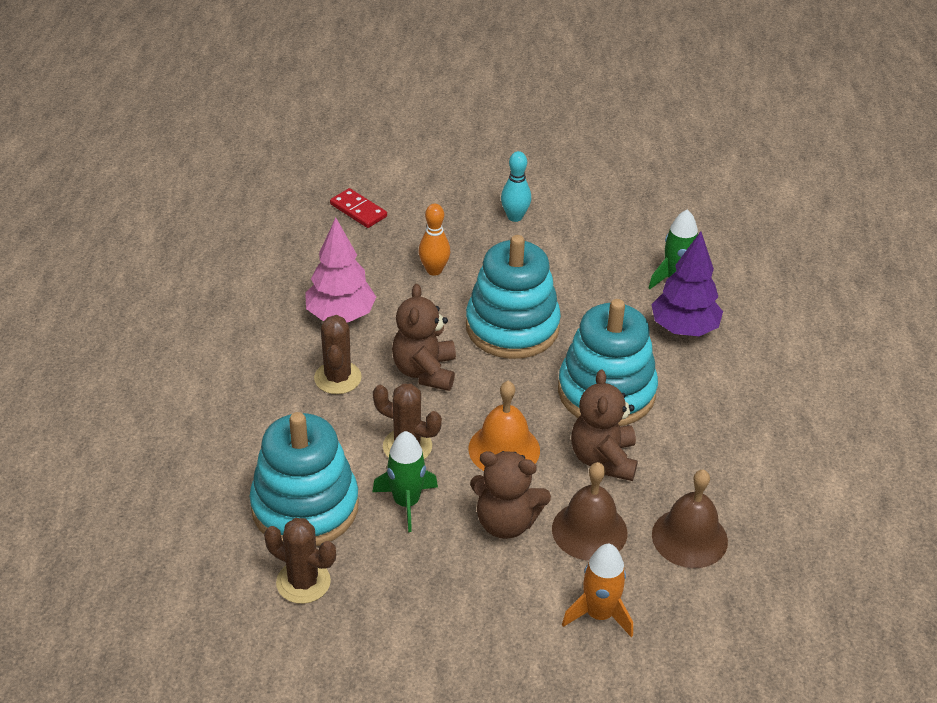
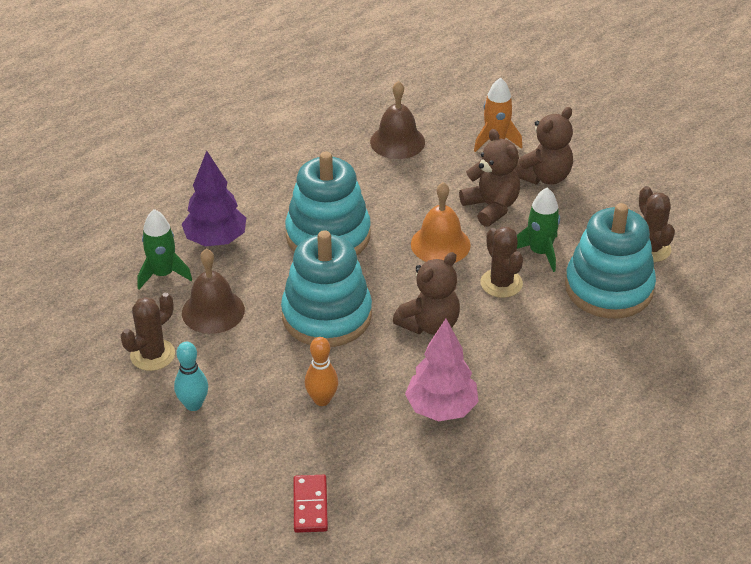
camera: 135 degrees left, 0 degrees up
brown cactus [314,315,362,394] -> brown cactus moved to [121,293,175,371]
brown bell [552,462,627,561] -> brown bell moved to [182,249,245,334]
brown teddy bear [571,369,638,481] -> brown teddy bear moved to [515,107,573,185]

